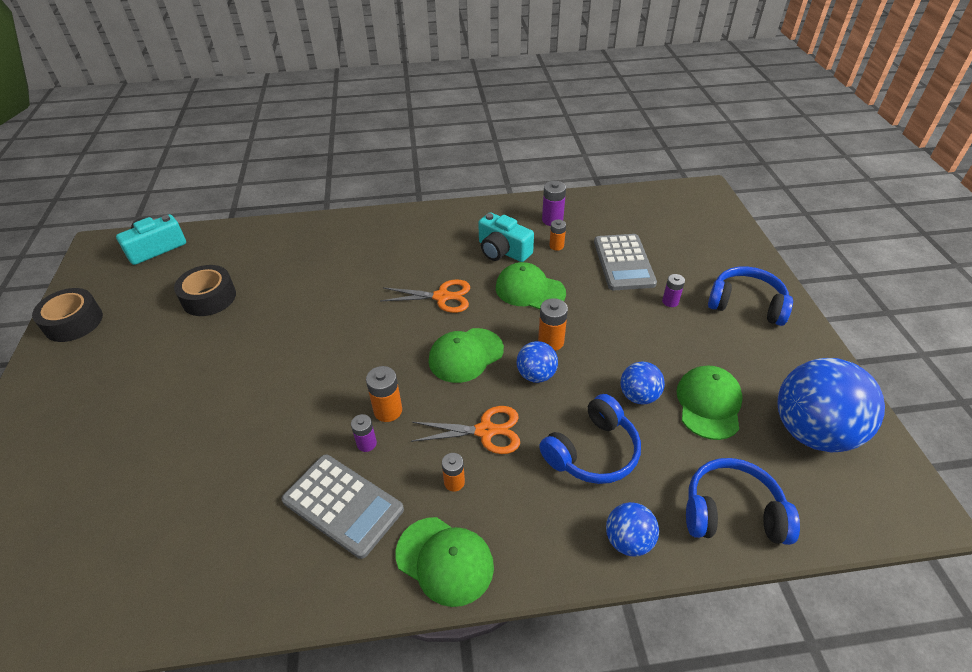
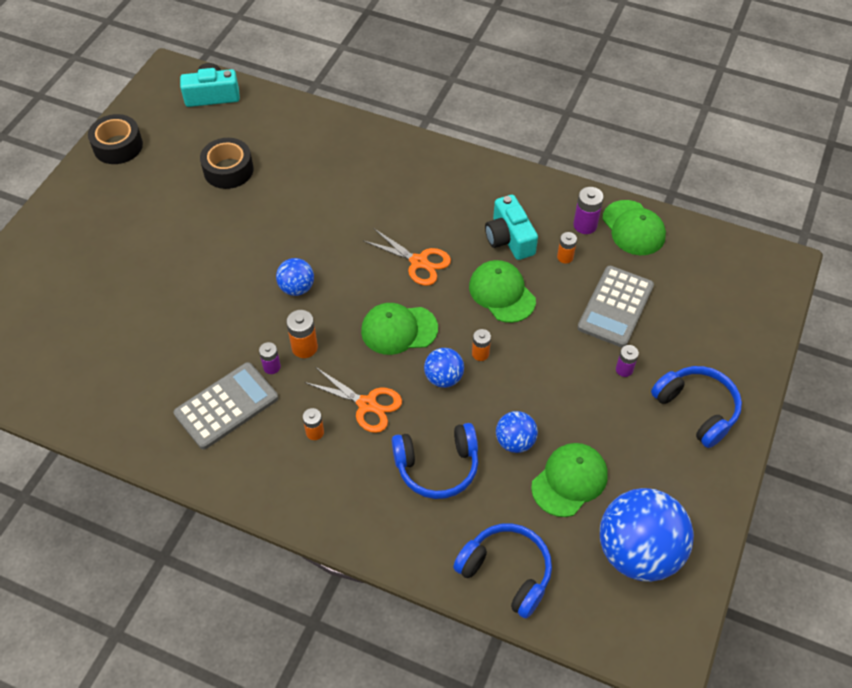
camera: 30 degrees right, 10 degrees up
grey calculator [281,454,404,559] -> grey calculator turned 105 degrees counterclockwise [174,362,278,449]
green cap [396,517,494,607] -> green cap moved to [602,200,666,255]
orange battery [538,298,568,351] -> orange battery [472,329,491,361], size x0.66
blue ball [606,502,659,556] -> blue ball moved to [276,258,314,296]

